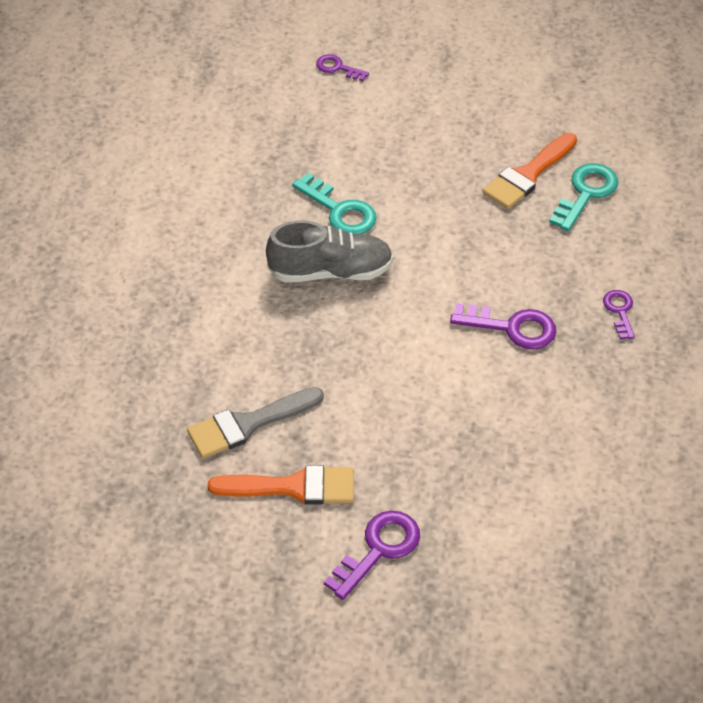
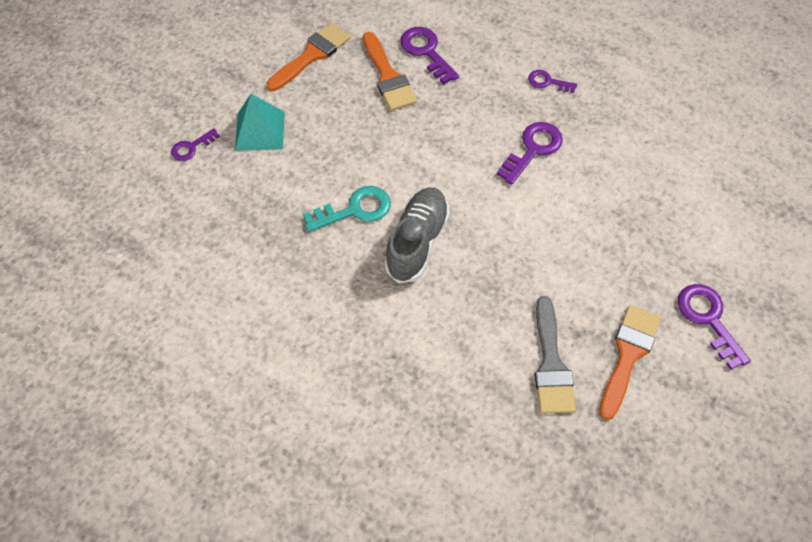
camera: 65 degrees left, 10 degrees up
turquoise key [549,163,618,231] -> purple key [400,27,459,84]
none -> turquoise pyramid [235,94,285,151]
none -> orange brush [267,23,350,91]

